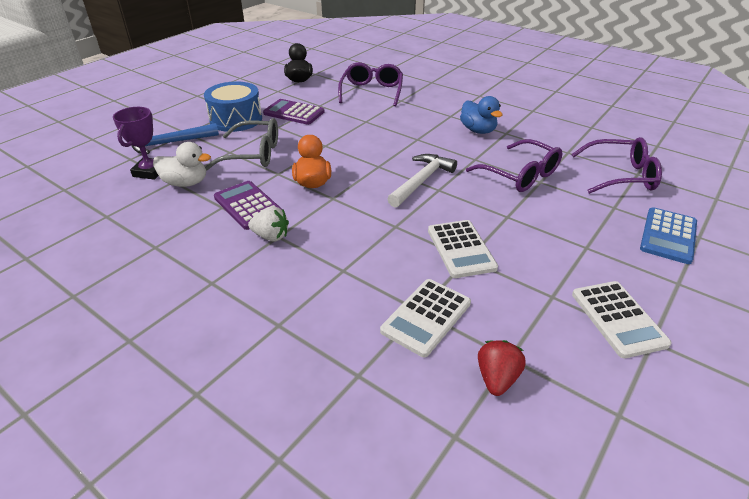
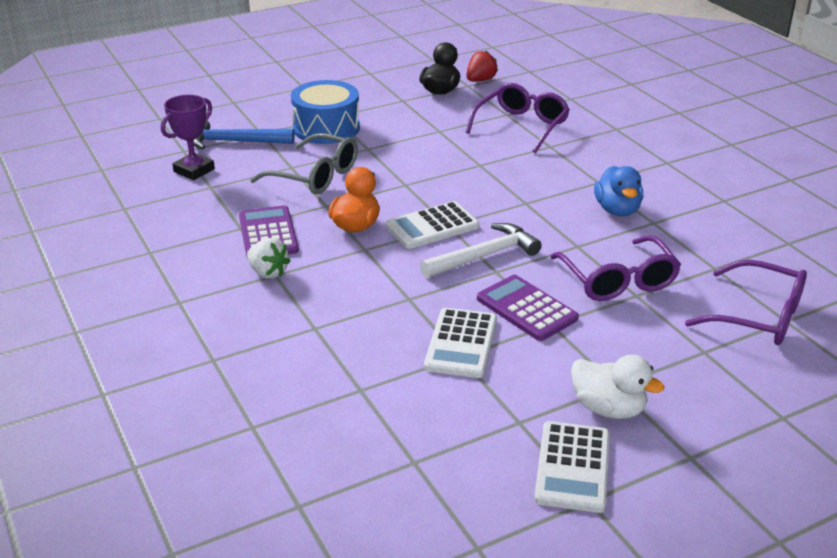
camera: 25 degrees right, 5 degrees down
white duck [153,142,211,187] -> white duck moved to [571,354,665,419]
purple calculator [263,99,324,125] -> purple calculator moved to [477,275,579,341]
white calculator [380,279,471,357] -> white calculator moved to [386,201,479,249]
red strawberry [478,340,526,396] -> red strawberry moved to [466,51,498,82]
blue calculator [640,207,697,264] -> none

